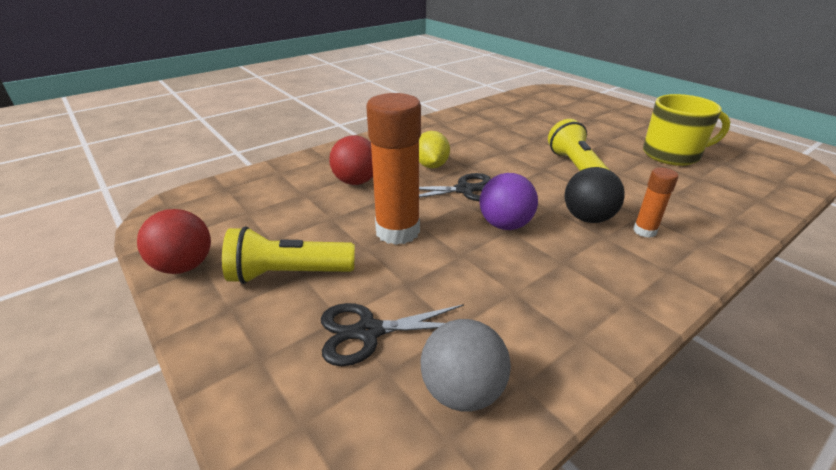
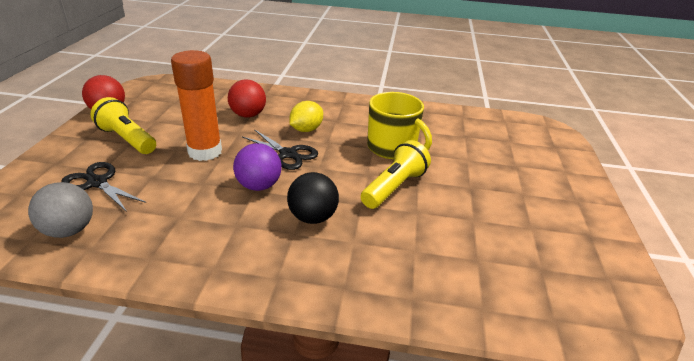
camera: 45 degrees right, 0 degrees up
orange glue stick [633,167,678,238] -> none
yellow mug [643,94,730,166] -> yellow mug moved to [367,92,432,159]

